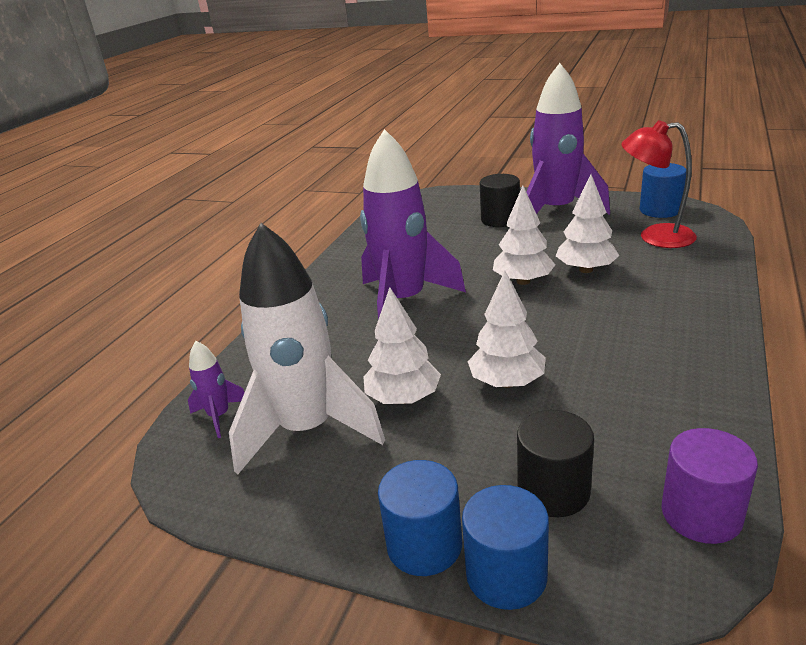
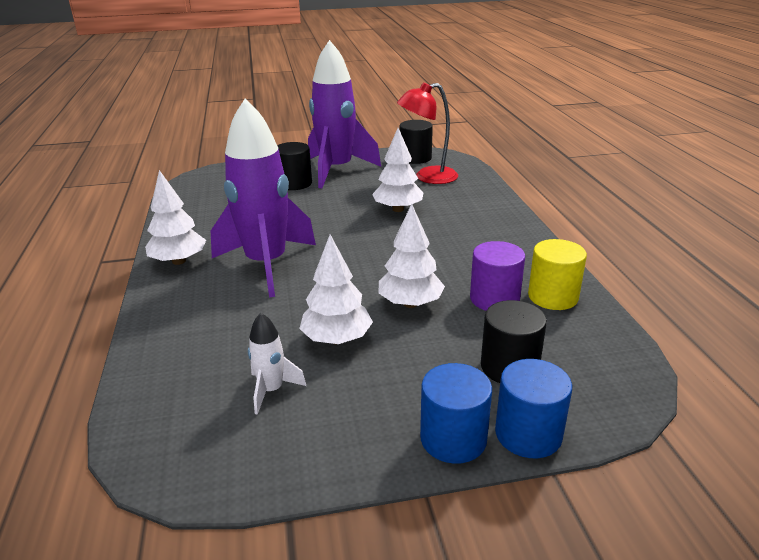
camera: 35 degrees left, 0 degrees up
purple rocket [188,341,245,438] -> none
white rocket [229,223,385,474] -> white rocket [248,313,306,415], size x0.43
white tree [493,186,555,285] -> white tree moved to [145,170,206,265]
blue cylinder [640,163,686,218] -> black cylinder [400,120,433,164]
purple cylinder [661,428,758,544] -> purple cylinder moved to [470,241,525,311]
none -> yellow cylinder [528,239,587,310]

